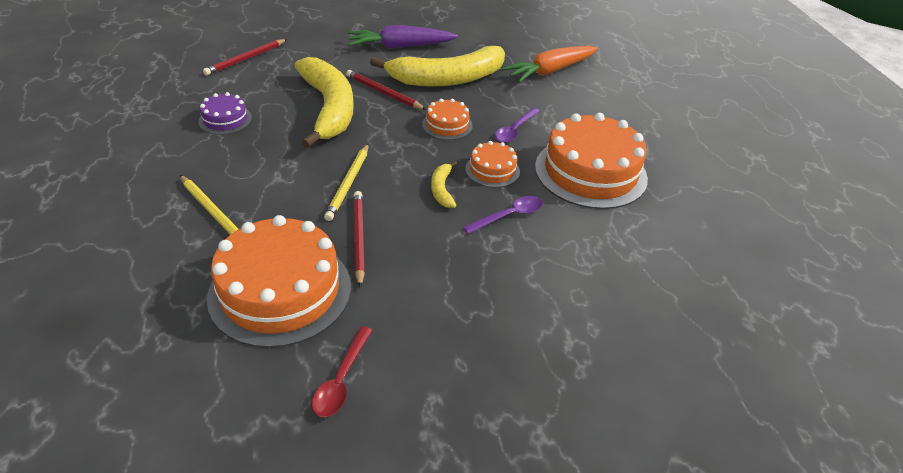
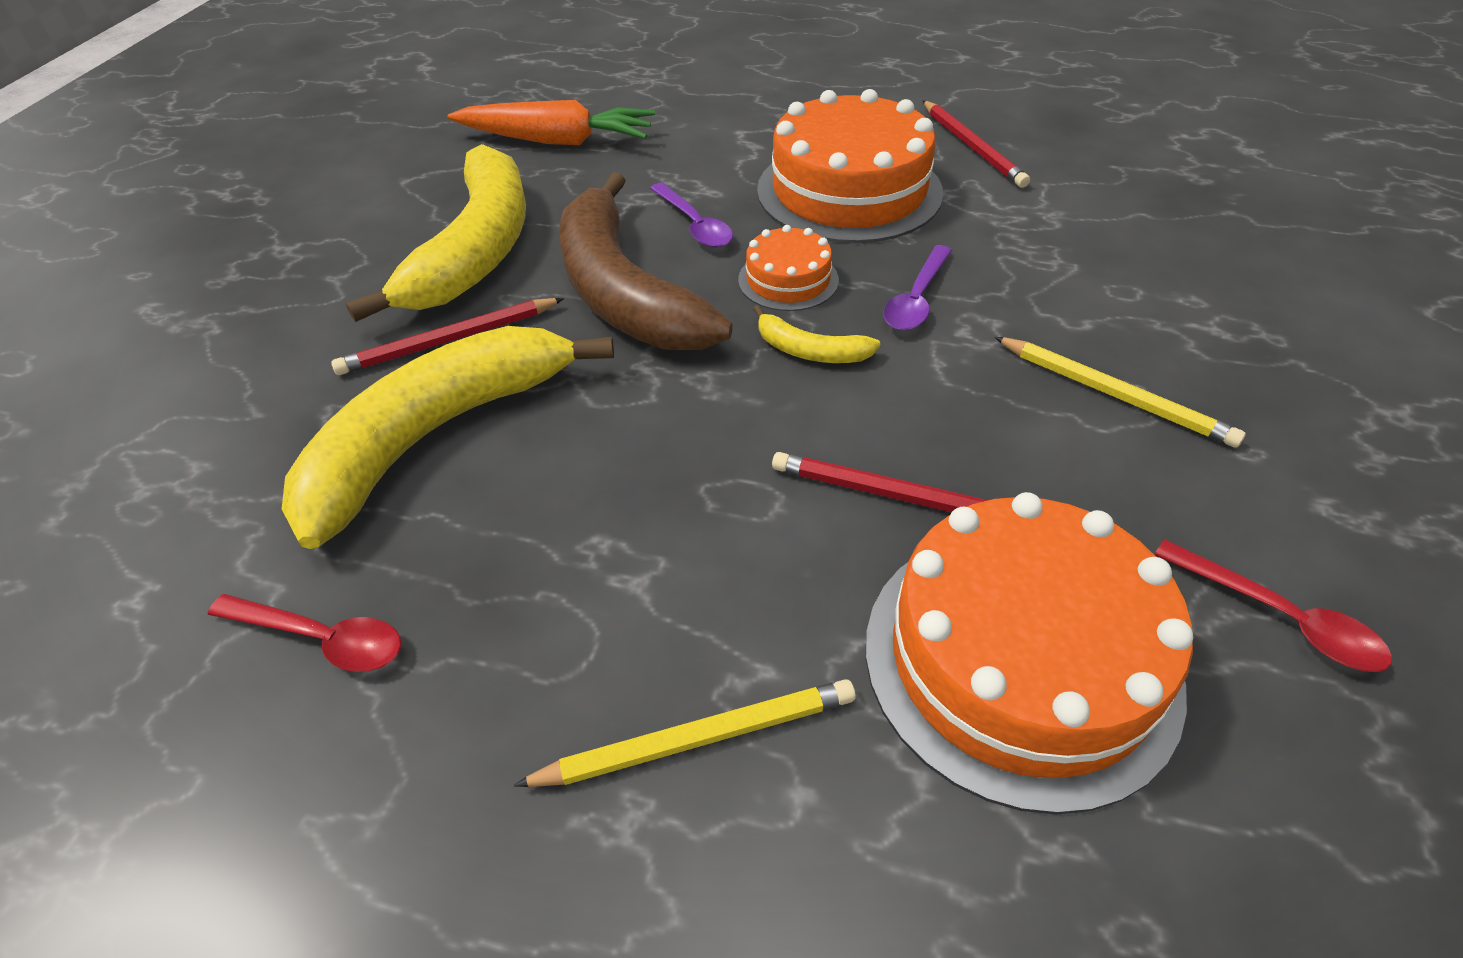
camera: 60 degrees left, 5 degrees up
purple cake [198,92,252,135] -> red spoon [208,594,401,672]
red pencil [203,39,287,75] -> red pencil moved to [923,101,1030,188]
yellow banana [295,57,354,148] -> yellow banana turned 60 degrees counterclockwise [282,326,614,549]
yellow pencil [324,144,369,221] -> yellow pencil moved to [994,337,1246,448]
purple carrot [348,25,458,49] -> none
orange cake [422,99,473,140] -> brown banana [559,172,733,350]
purple spoon [463,196,543,234] -> purple spoon turned 150 degrees counterclockwise [883,245,952,331]
orange carrot [502,46,598,82] -> orange carrot turned 75 degrees counterclockwise [448,100,655,145]

